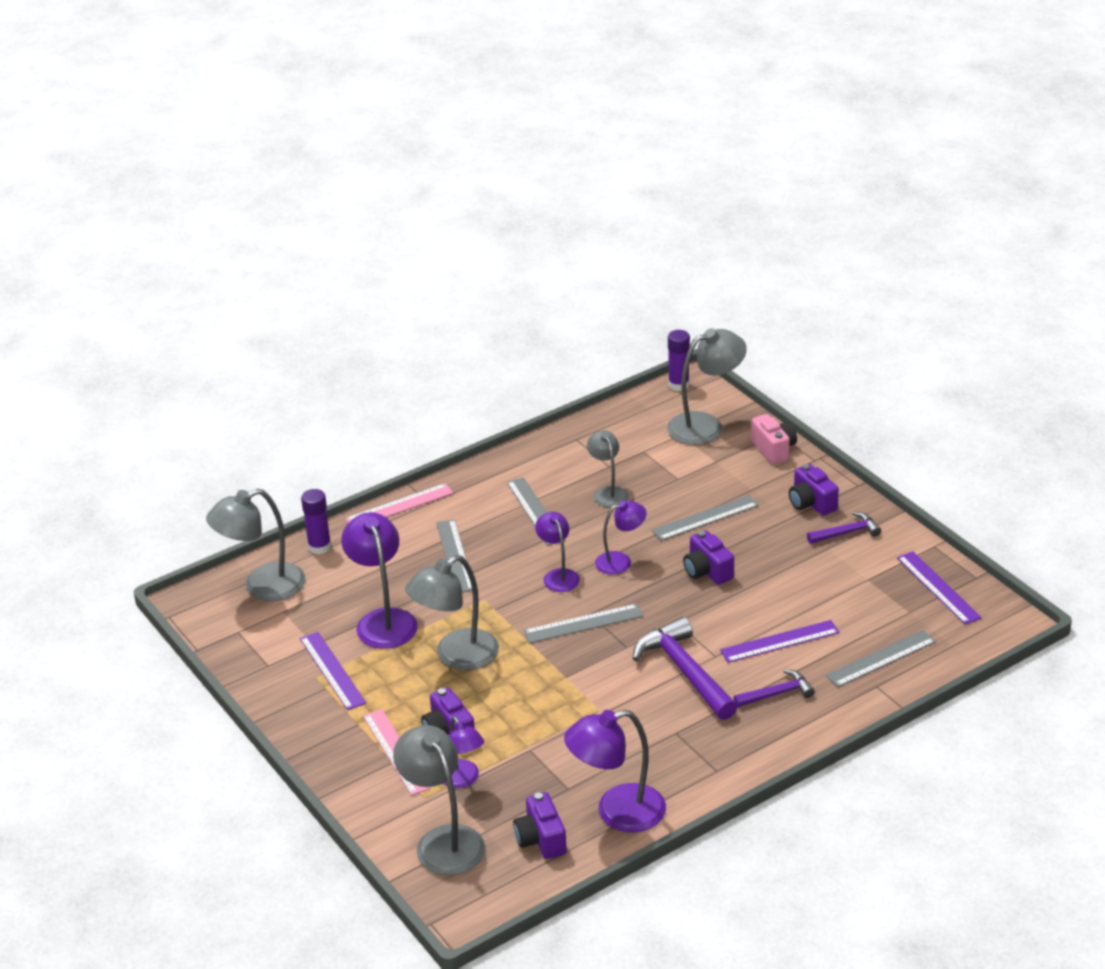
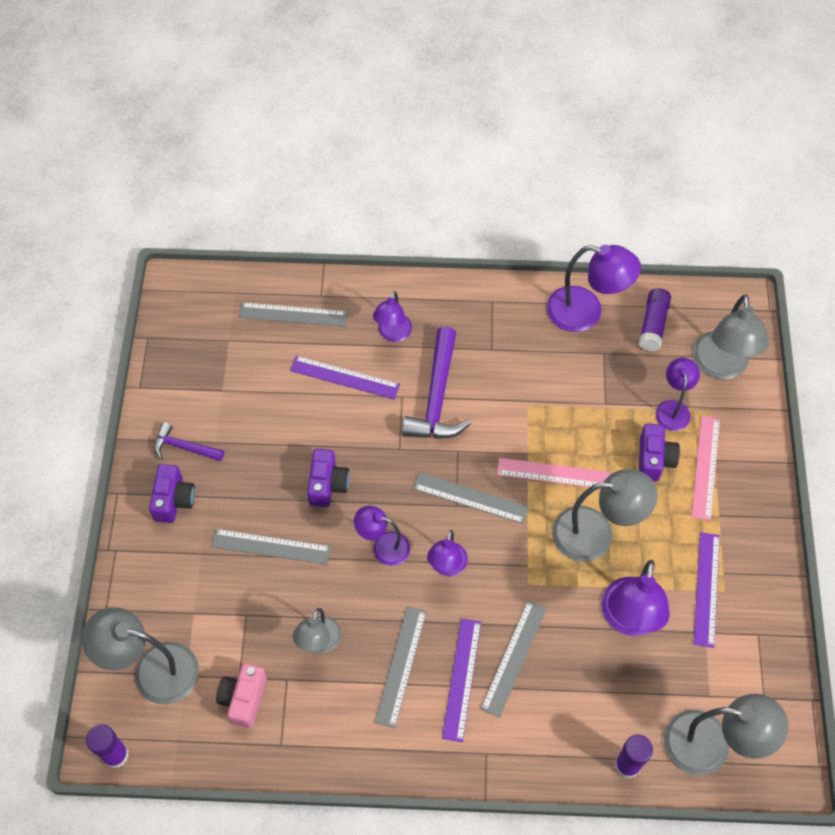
camera: 145 degrees left, 25 degrees up
pink ruler [345,483,453,523] -> pink ruler moved to [497,458,613,489]
purple camera [513,792,567,859] -> purple glue stick [639,288,671,351]
purple hammer [734,669,815,707] -> purple lamp [373,291,412,342]
pink camera [751,414,797,464] -> pink camera moved to [216,664,267,728]
purple ruler [897,551,982,624] -> purple ruler moved to [442,618,481,742]

